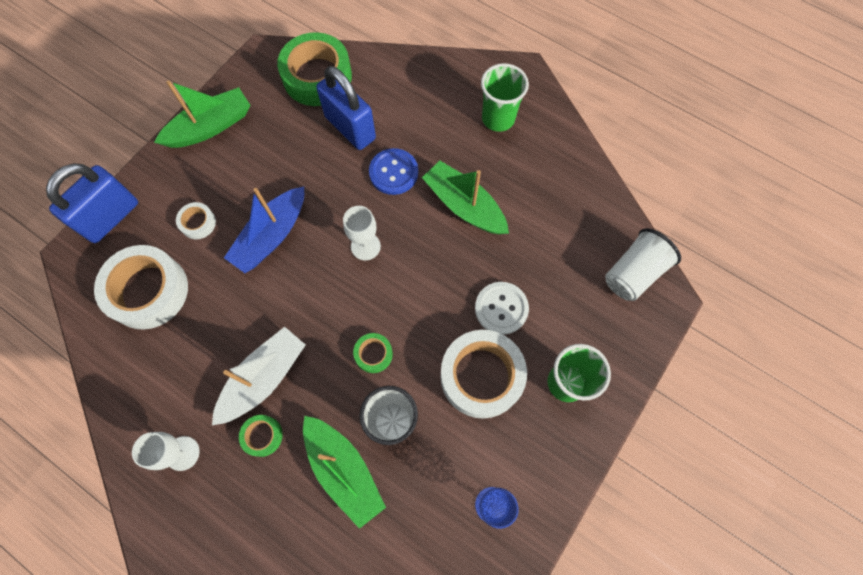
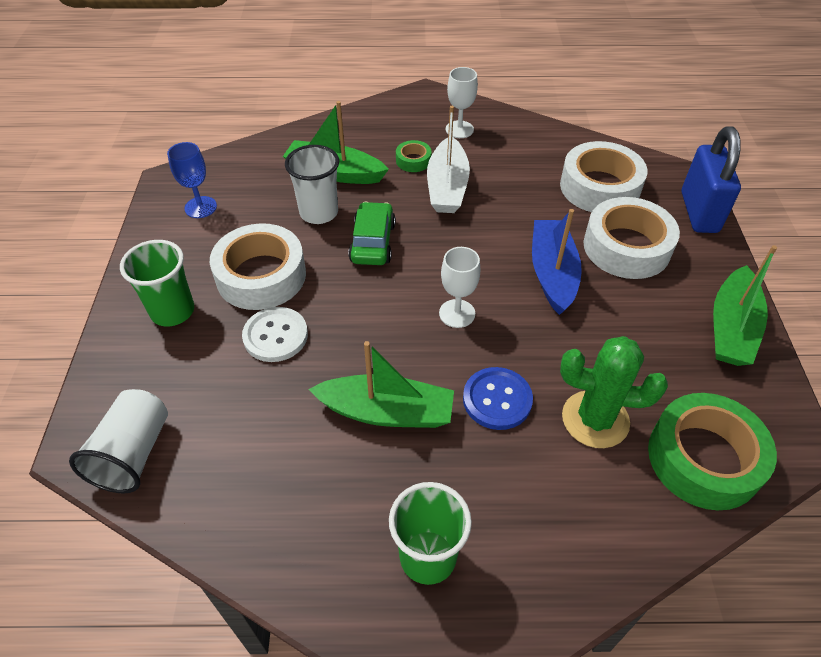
camera: 145 degrees right, 20 degrees down
white tape [176,202,216,239] -> white tape [583,197,680,279], size x2.15
blue padlock [316,66,376,150] -> green cactus [560,336,668,448]
green tape [353,333,393,373] -> green car [348,202,396,265]

